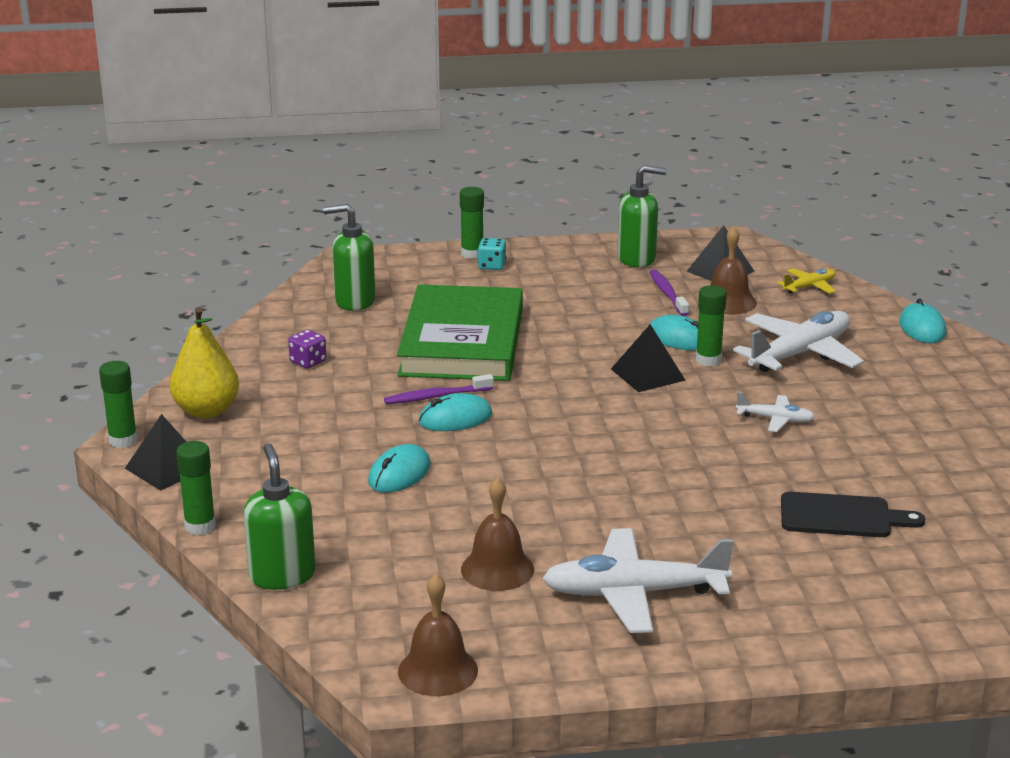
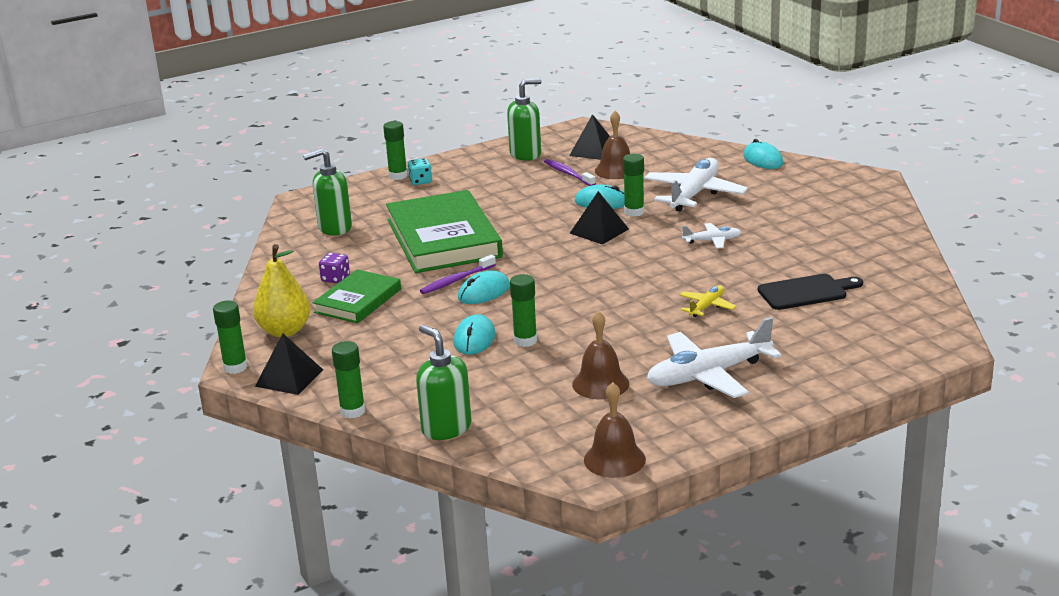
camera: 20 degrees left, 0 degrees up
yellow plane [777,268,836,294] -> yellow plane moved to [680,285,736,317]
none -> green book [312,269,401,323]
none -> green glue stick [510,274,537,347]

